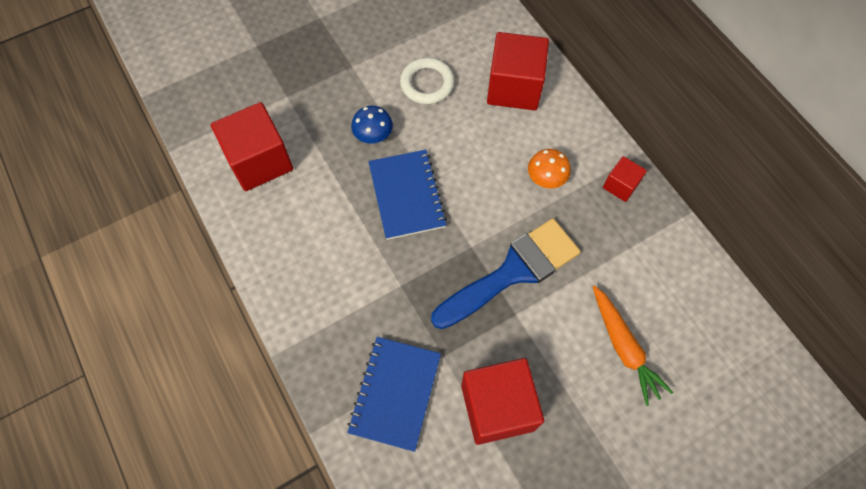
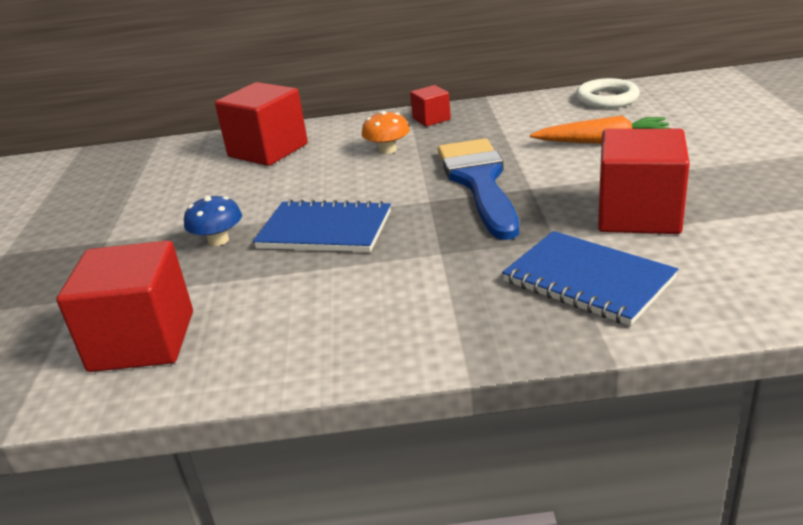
camera: 60 degrees left, 35 degrees down
white ring [400,58,454,105] -> white ring moved to [576,78,640,109]

